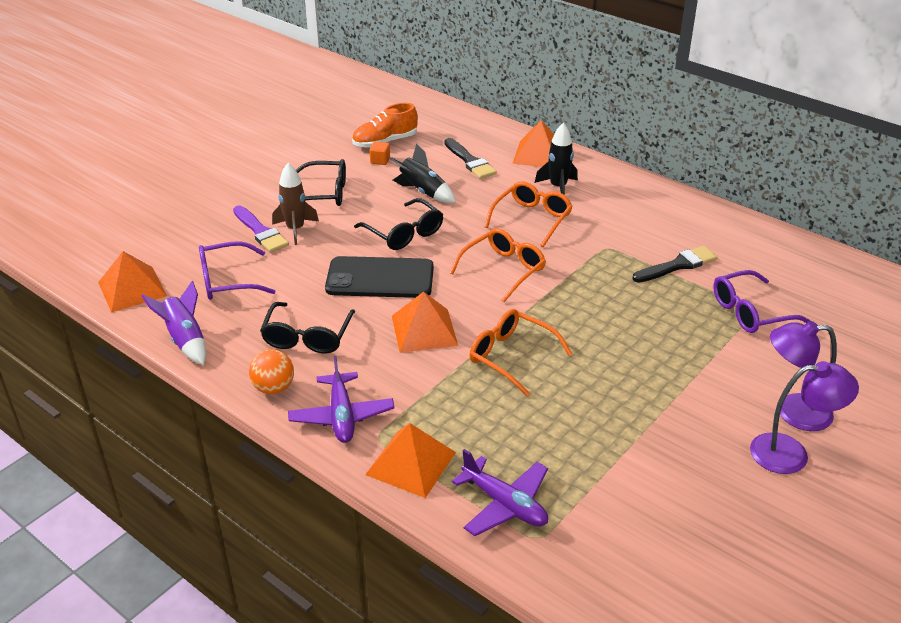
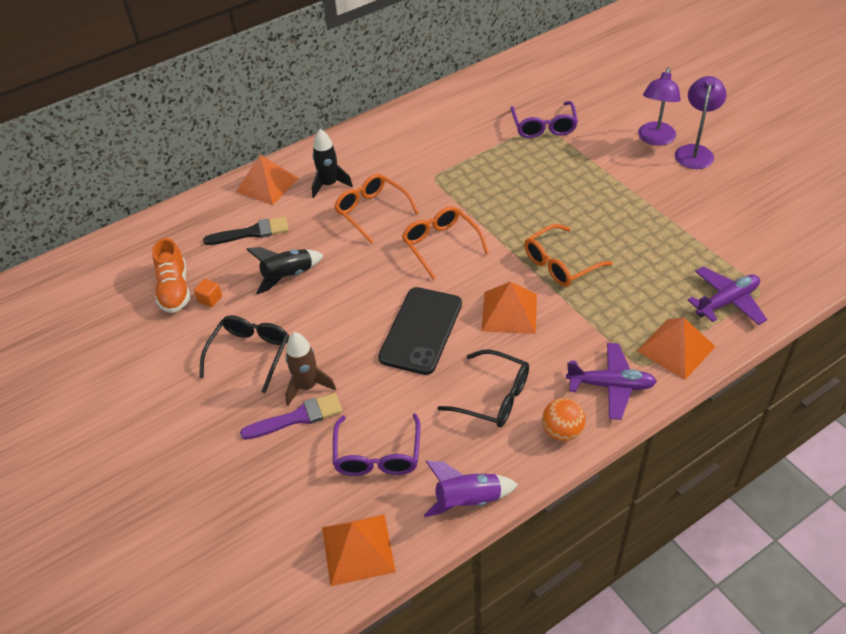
camera: 70 degrees left, 10 degrees up
black glasses [354,198,443,250] -> none
black brush [632,246,718,283] -> none

